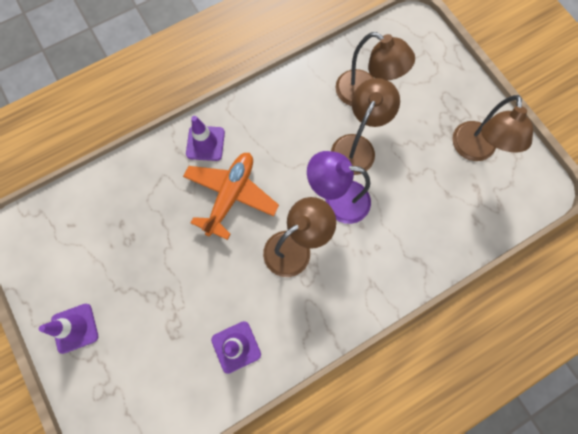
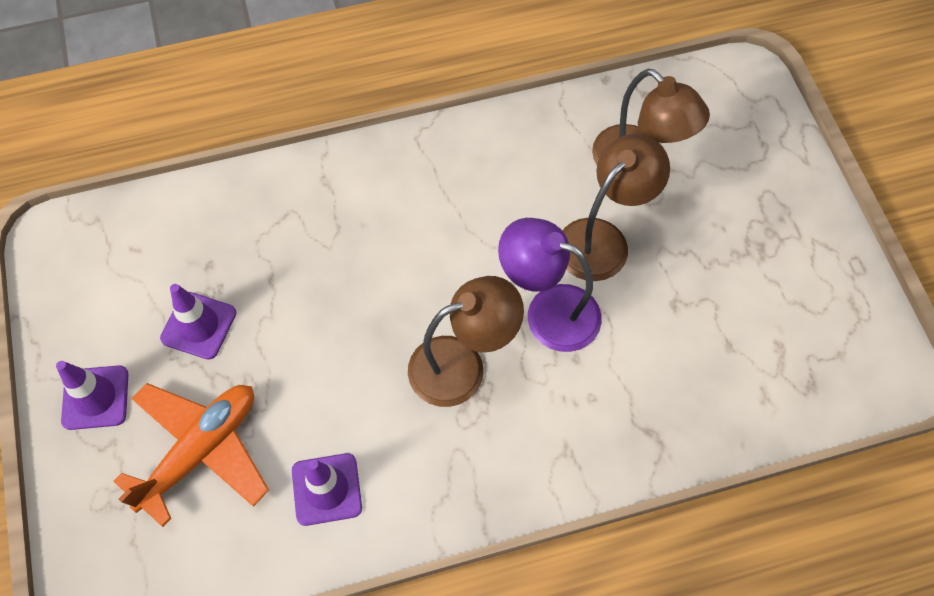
camera: 15 degrees right, 10 degrees down
orange plane [183,153,279,240] -> orange plane moved to [113,383,269,527]
purple traffic cone [186,116,225,161] -> purple traffic cone moved to [160,284,236,360]
brown lamp [452,95,533,161] -> none

